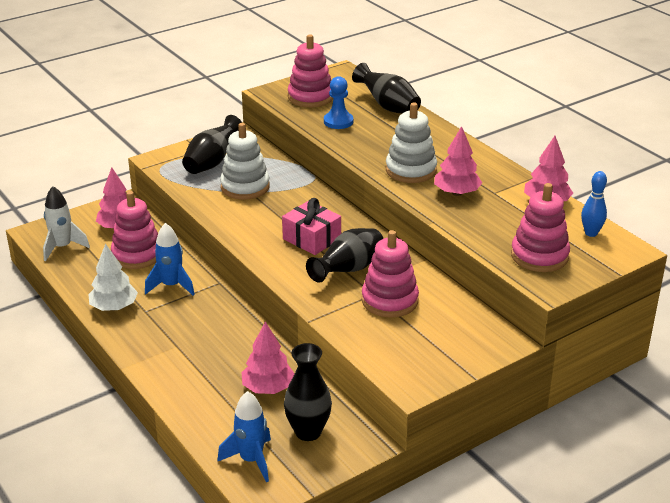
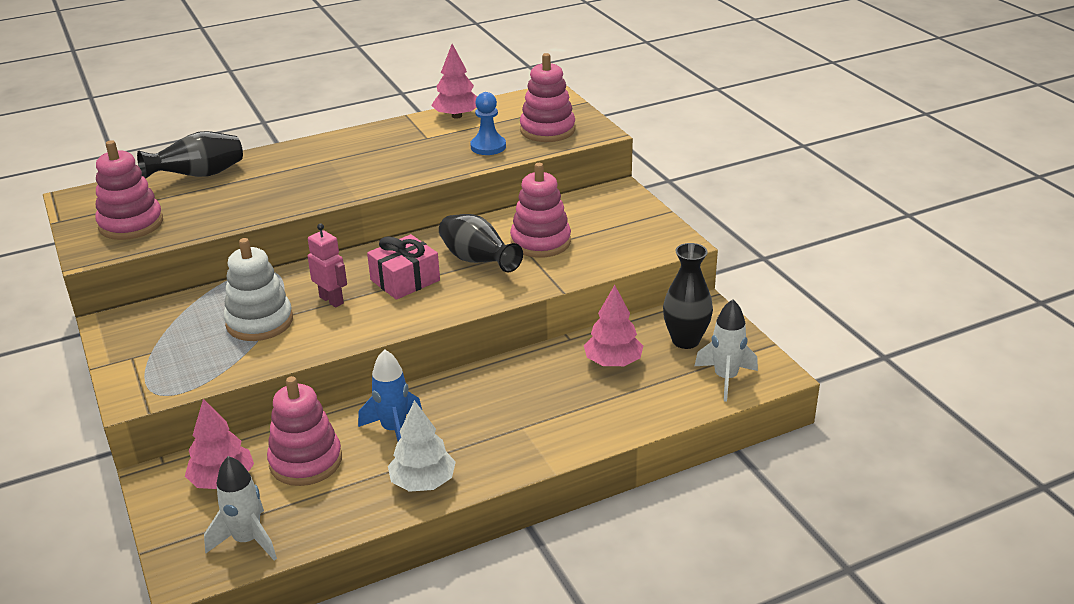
camera: 80 degrees left, 0 degrees up
black vase [182,115,242,174] -> none
blue rocket [217,391,271,482] -> white rocket [695,299,758,402]
blue pawn [324,76,353,129] -> blue pawn moved to [470,92,506,155]
white stacking toy [386,102,437,183] -> none
pink tree [434,126,482,196] -> none
blue bowling pin [581,171,607,237] -> none
none -> pink robot [308,223,347,307]

